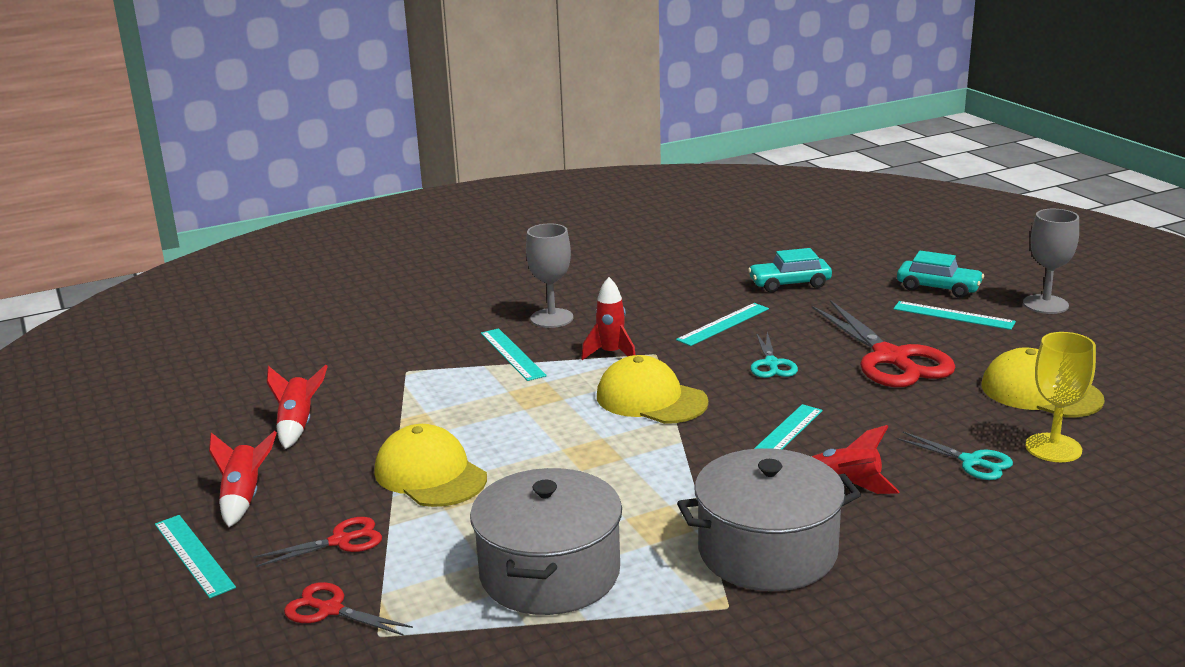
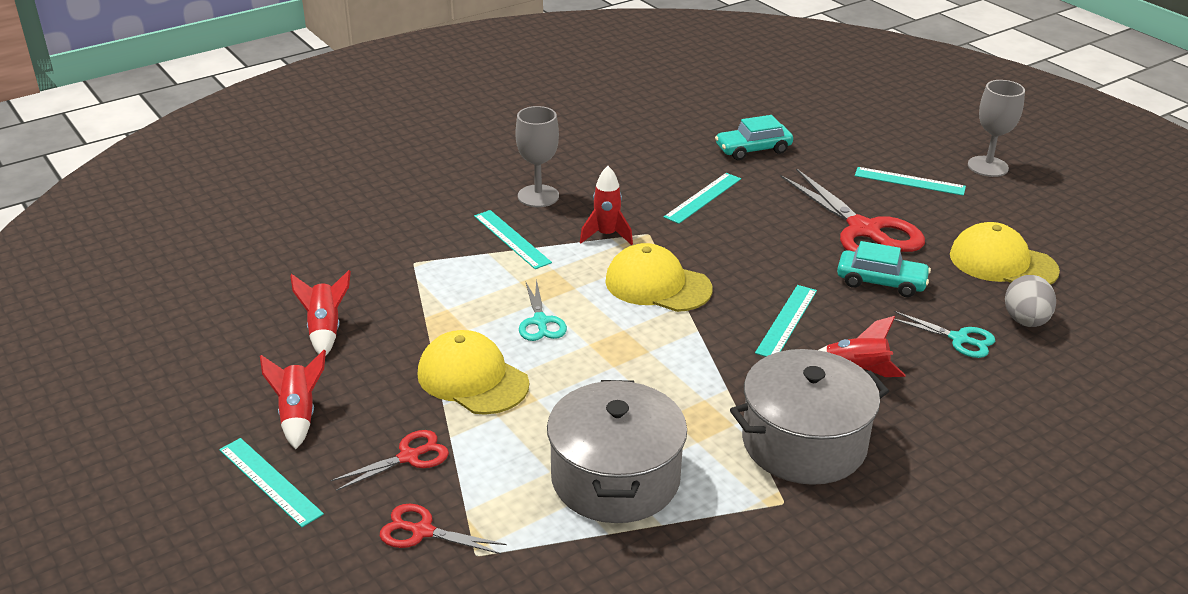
camera: 10 degrees left, 10 degrees up
turquoise scissors [751,332,798,378] -> turquoise scissors moved to [519,279,567,341]
turquoise car [897,251,984,298] -> turquoise car moved to [837,241,931,297]
yellow goblet [1025,332,1096,462] -> grey egg [1005,275,1056,327]

